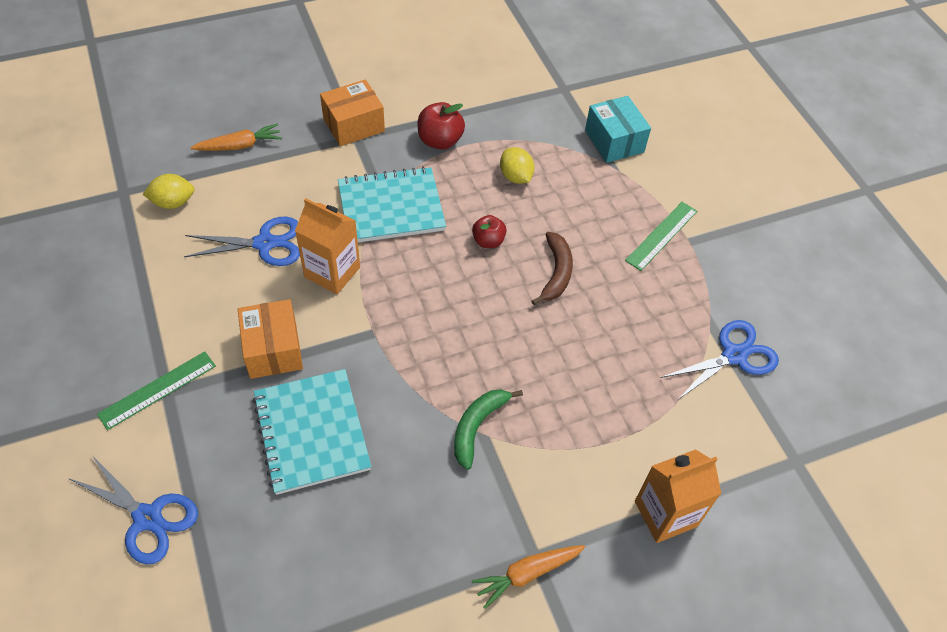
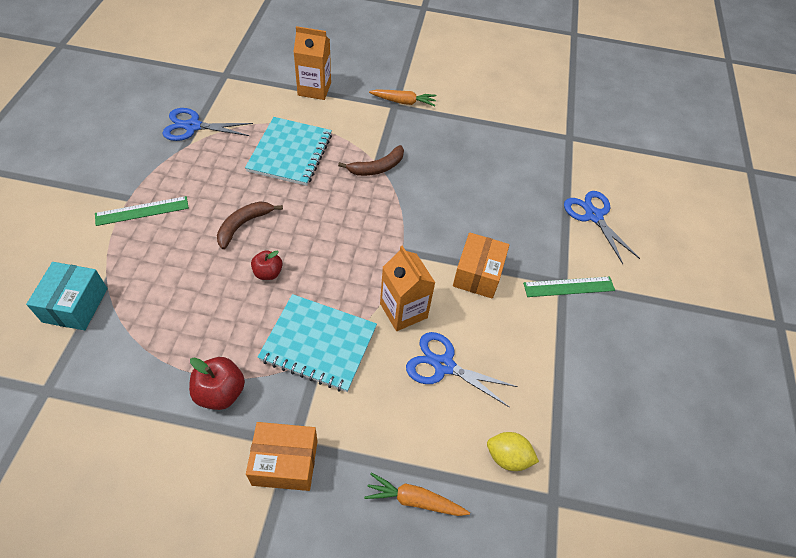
camera: 150 degrees left, 0 degrees up
turquoise notebook [252,369,372,495] -> turquoise notebook moved to [245,117,332,186]
green banana [454,389,523,470] -> brown banana [338,145,404,176]
yellow lemon [500,147,535,184] -> none

